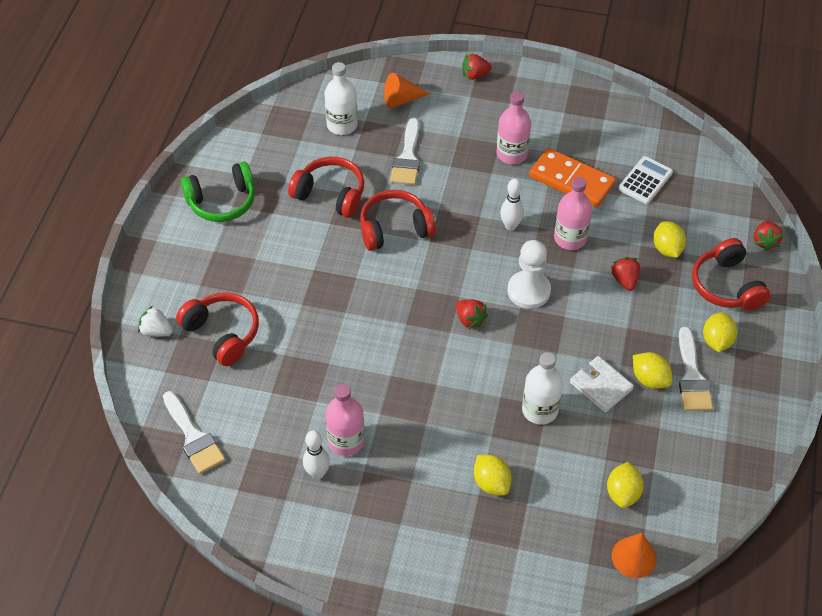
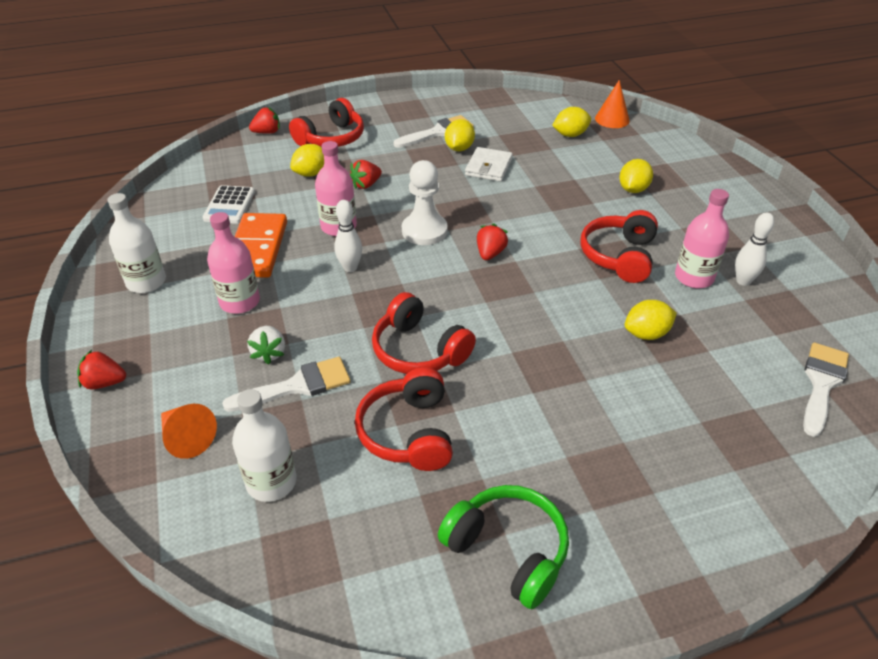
camera: 120 degrees left, 10 degrees down
white strawberry [138,306,173,337] -> white strawberry moved to [247,326,285,365]
red headphones [176,292,259,366] -> red headphones moved to [581,210,658,283]
red strawberry [462,54,492,80] -> red strawberry turned 135 degrees clockwise [77,350,126,389]
white bottle [522,352,563,425] -> white bottle moved to [107,193,166,293]
white calculator [618,156,673,204] -> white calculator turned 90 degrees counterclockwise [203,185,255,224]
yellow lemon [703,312,737,352] -> yellow lemon moved to [625,300,677,340]

